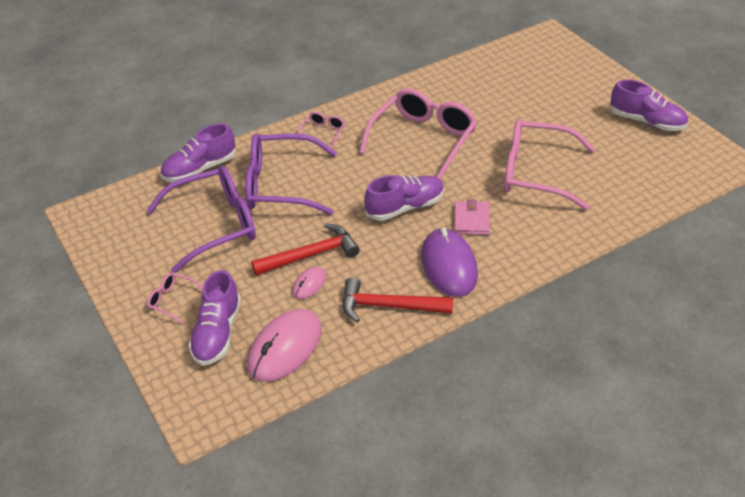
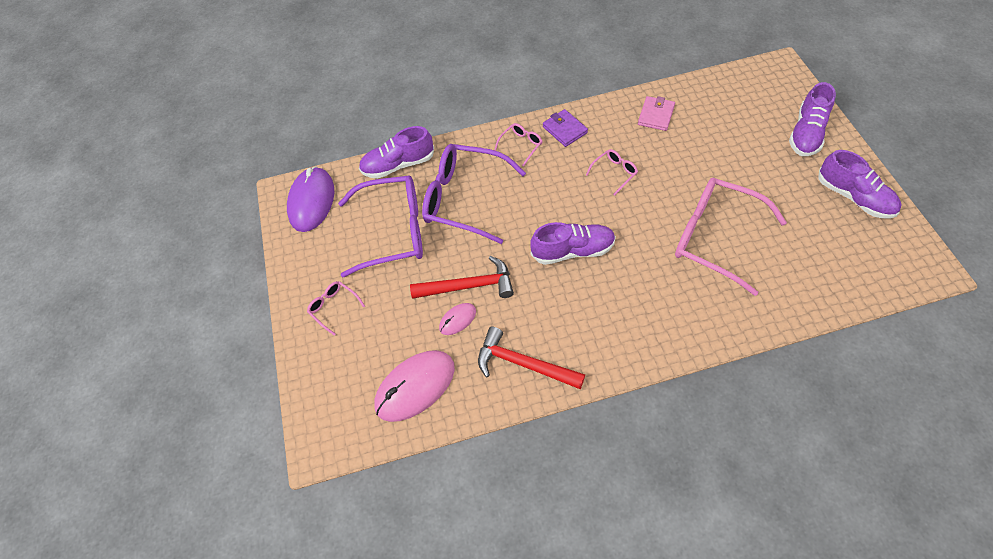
camera: 20 degrees right, 15 degrees up
purple shoe [188,270,241,366] -> purple shoe moved to [789,82,836,156]
pink glasses [359,88,477,179] -> pink glasses [586,149,638,196], size x0.43
purple mouse [421,227,478,297] -> purple mouse moved to [287,166,334,232]
pink wallet [454,199,490,235] -> pink wallet moved to [638,96,675,131]
none -> purple wallet [543,109,588,147]

